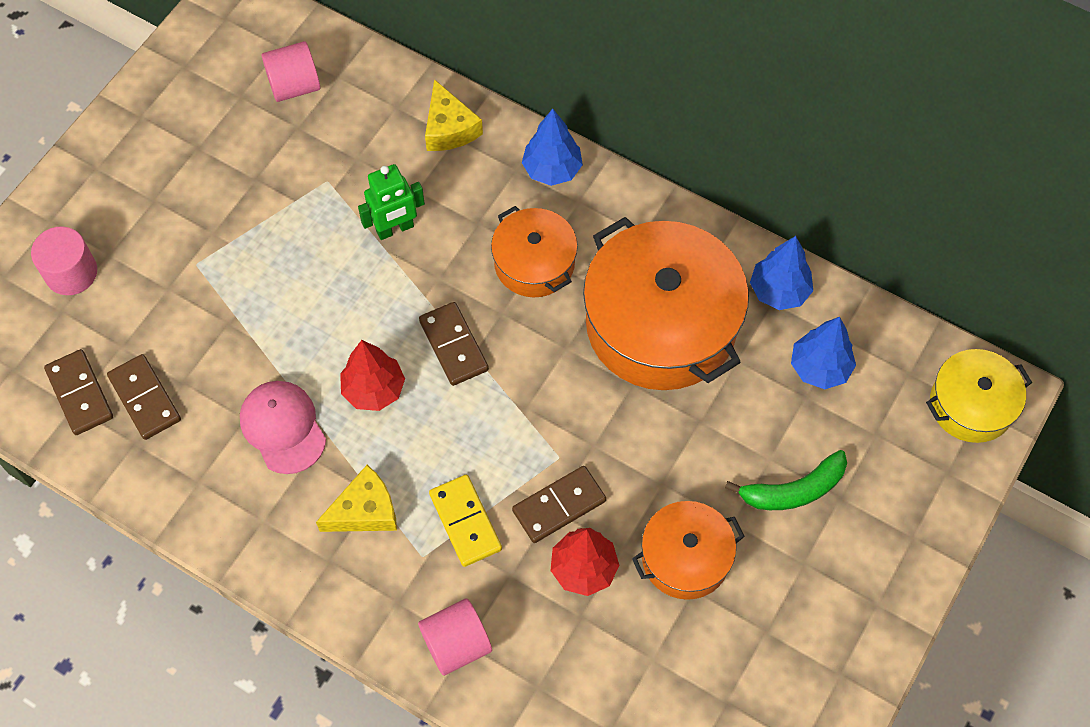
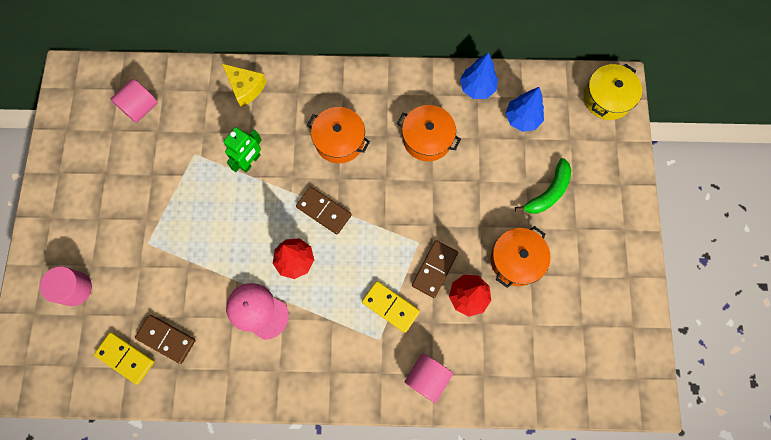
camera: 30 degrees left, 10 degrees up
brown domino [44,349,113,435] -> yellow domino [94,332,155,385]
yellow cheese [316,465,397,532] -> none
blue tree [522,109,583,186] -> none
orange pot [583,217,749,390] -> orange pot [397,105,461,161], size x0.54

